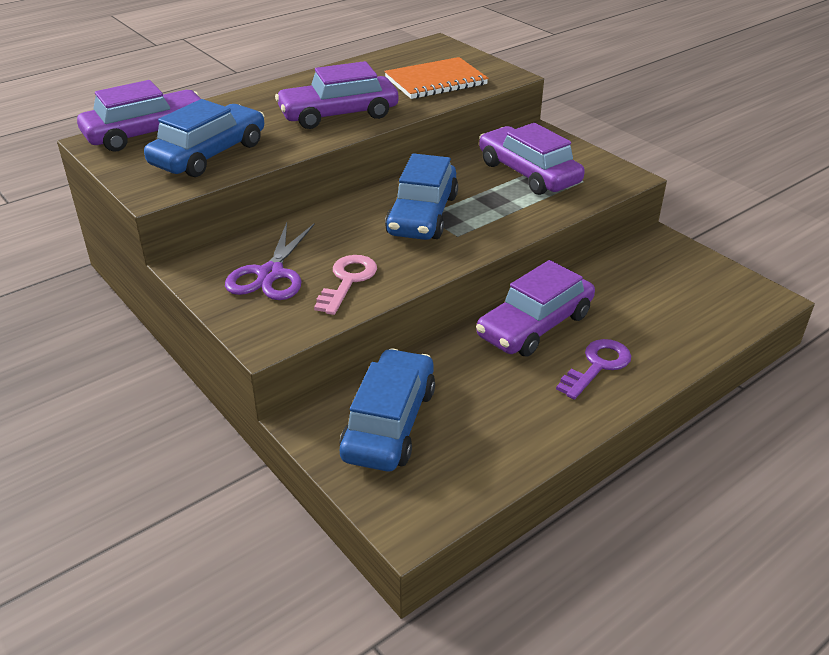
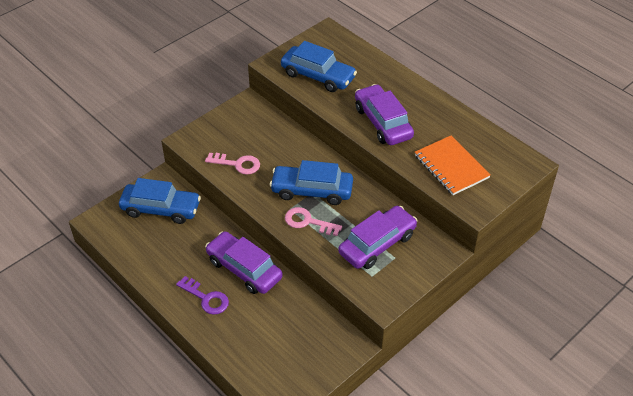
camera: 85 degrees right, 10 degrees up
purple car [77,80,201,151] -> none
purple scissors [225,222,315,300] -> none
none -> pink key [285,207,342,236]

